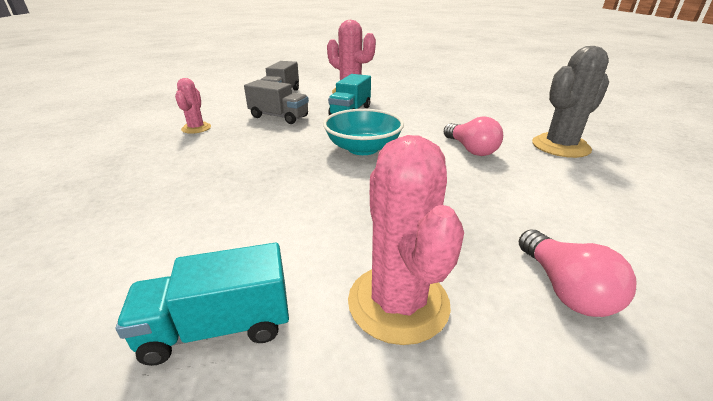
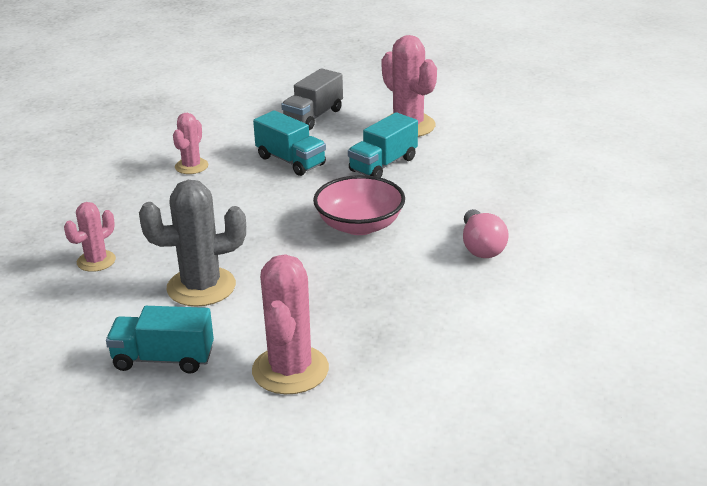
camera: 20 degrees right, 0 degrees up
grey truck [244,80,309,124] -> turquoise truck [253,110,326,176]
turquoise bowl [323,109,404,155] -> pink bowl [313,175,405,235]
pink light bulb [519,230,637,317] -> none
grey cactus [532,46,609,158] -> grey cactus moved to [139,180,246,307]
none -> pink cactus [64,202,116,272]

